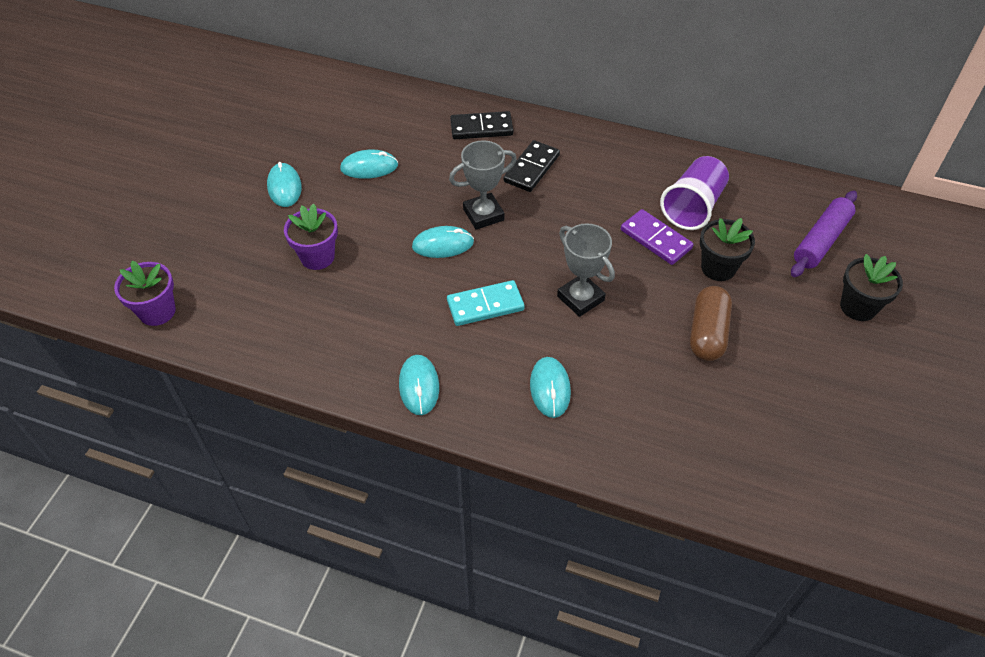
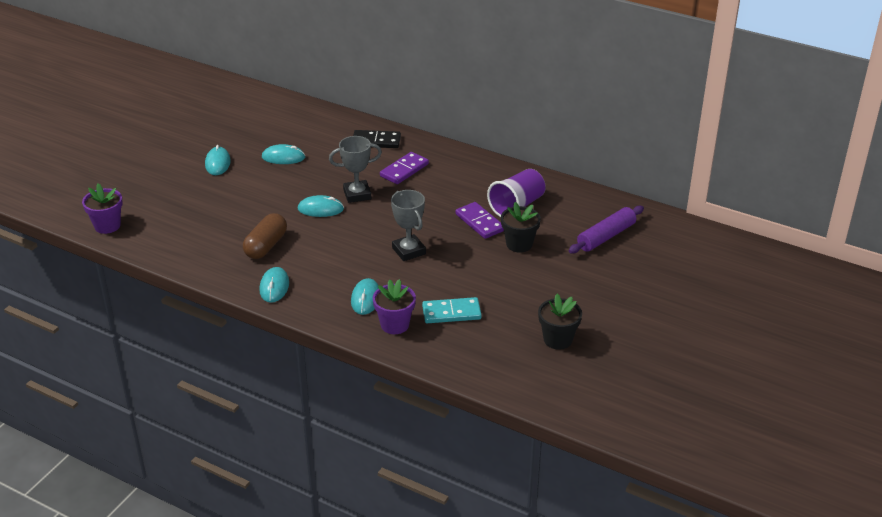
camera: 10 degrees right, 15 degrees down
purple flower pot [284,204,338,270] -> purple flower pot moved to [373,279,416,334]
turquoise domino [447,280,525,326] -> turquoise domino moved to [422,297,482,323]
black domino [503,140,560,192] -> purple domino [380,152,429,184]
brown capsule [690,286,732,361] -> brown capsule moved to [243,213,287,259]
black flower pot [840,254,903,321] -> black flower pot moved to [538,294,582,350]

